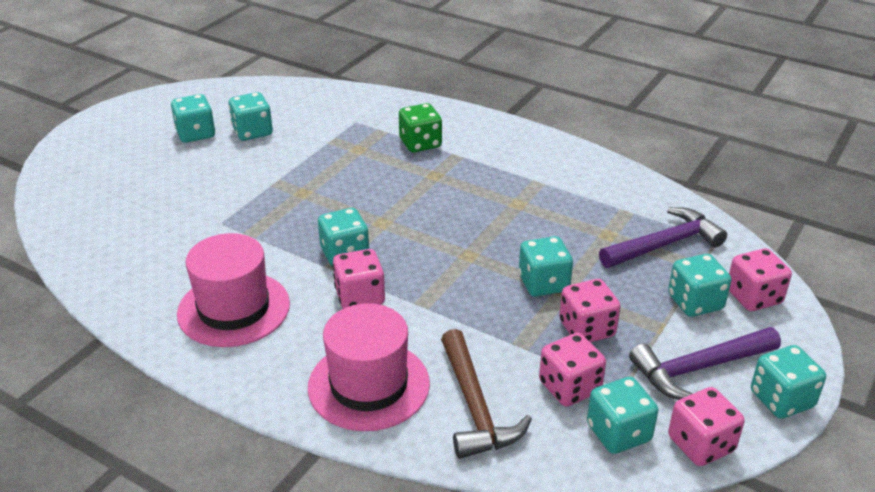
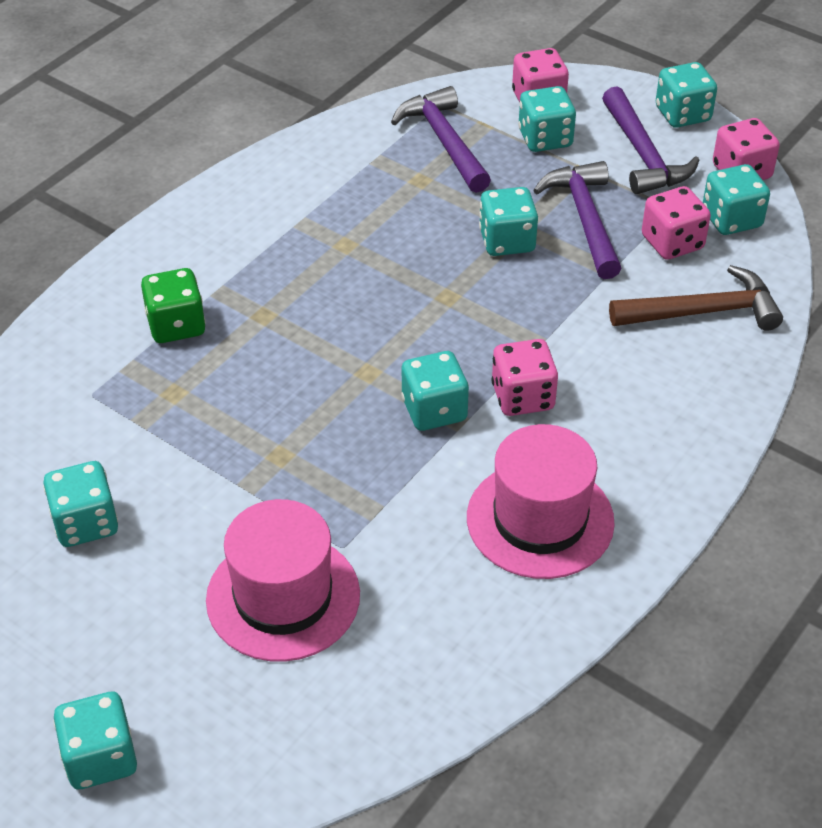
camera: 85 degrees left, 10 degrees up
turquoise dice [171,94,215,143] -> turquoise dice moved to [53,692,137,789]
pink hat [308,303,430,431] -> pink hat moved to [206,499,360,662]
pink dice [559,279,621,342] -> purple hammer [533,161,622,279]

